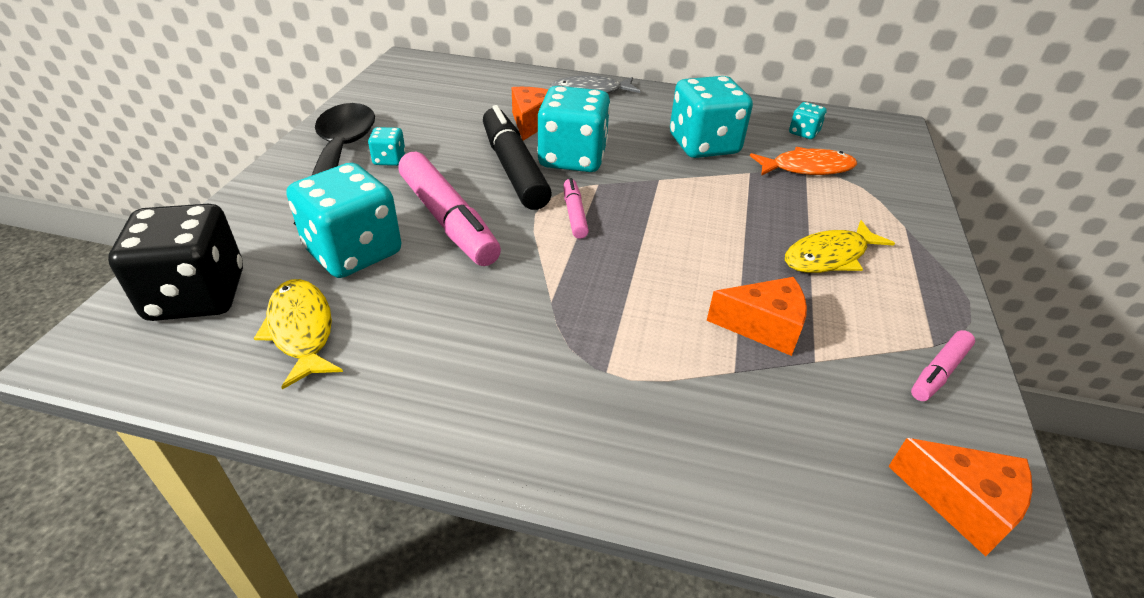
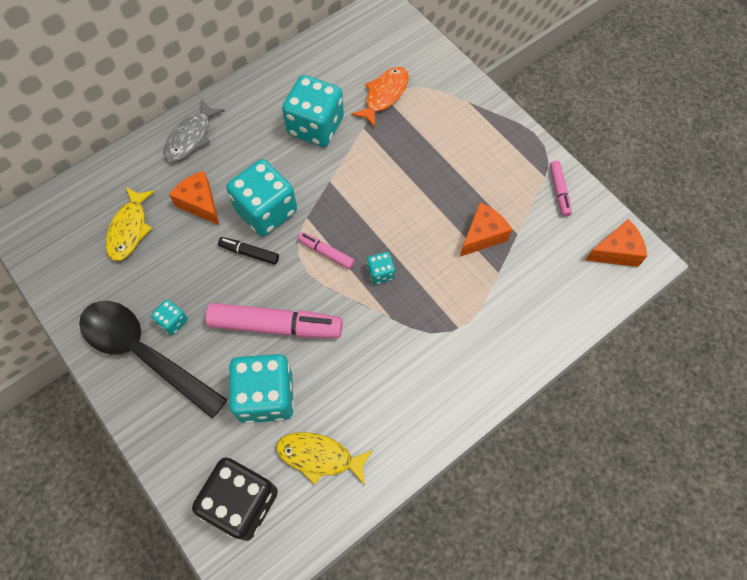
camera: 50 degrees left, 25 degrees up
black marker [483,105,552,210] -> black marker [218,237,279,265], size x0.49
yellow fish [785,220,895,273] -> yellow fish moved to [106,187,155,261]
turquoise dice [789,102,827,139] -> turquoise dice moved to [367,252,395,285]

